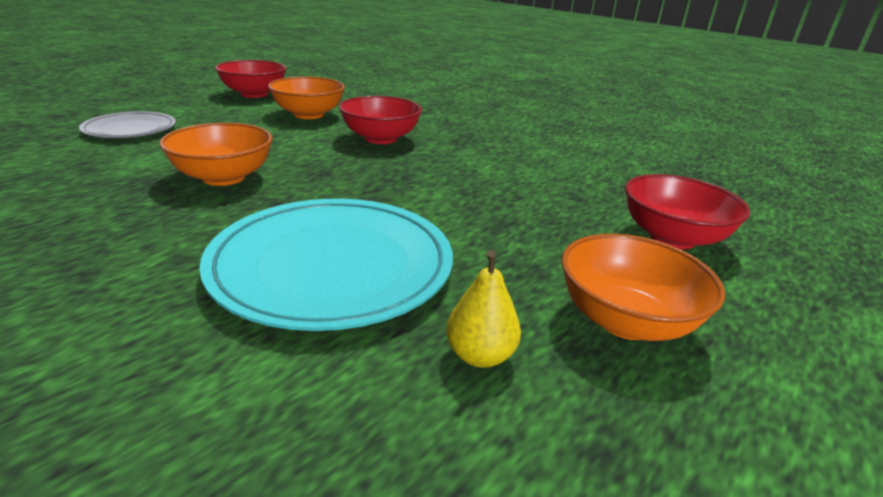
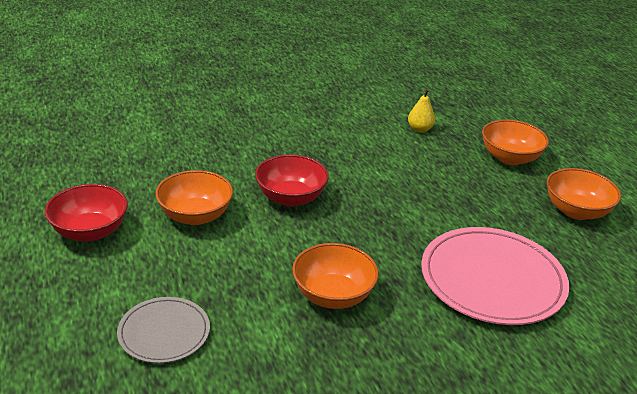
camera: 60 degrees left, 5 degrees up
turquoise plate [199,199,453,331] -> pink plate [421,227,569,325]
yellow pear [446,250,521,368] -> yellow pear moved to [408,89,435,133]
red bowl [625,174,750,249] -> orange bowl [482,119,549,165]

